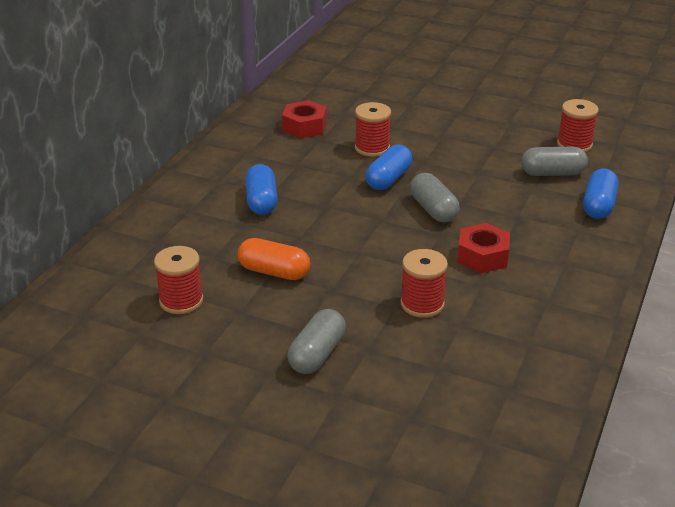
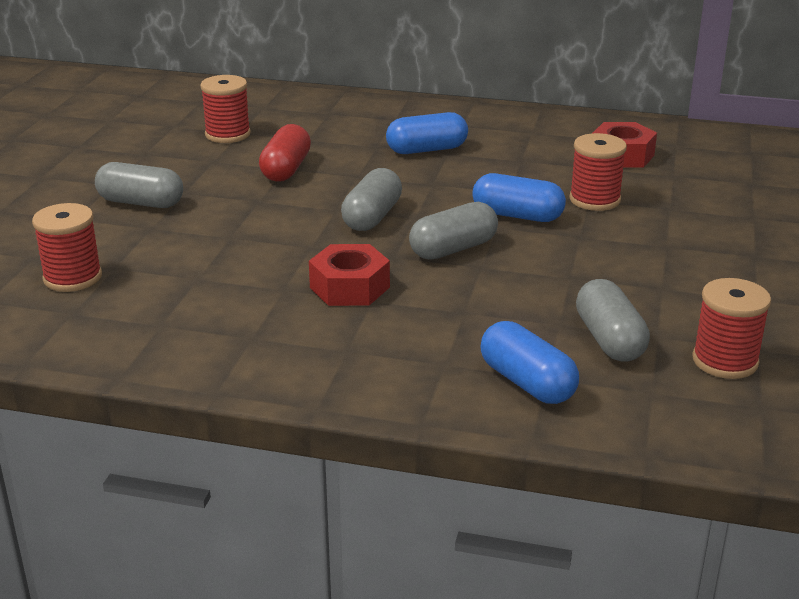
camera: 80 degrees right, 5 degrees down
orange capsule [238,238,310,280] -> red capsule [259,124,311,182]
red spool [401,249,448,318] -> red spool moved to [32,203,102,292]
blue capsule [583,169,619,219] -> blue capsule turned 45 degrees clockwise [480,321,579,404]
none -> grey capsule [341,168,402,231]

